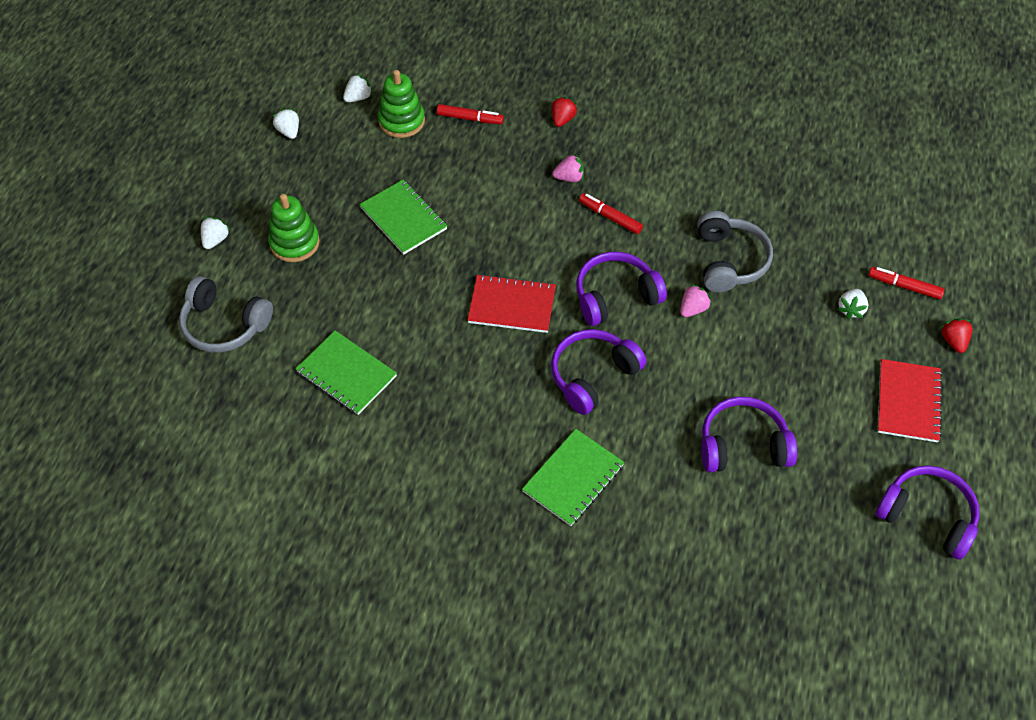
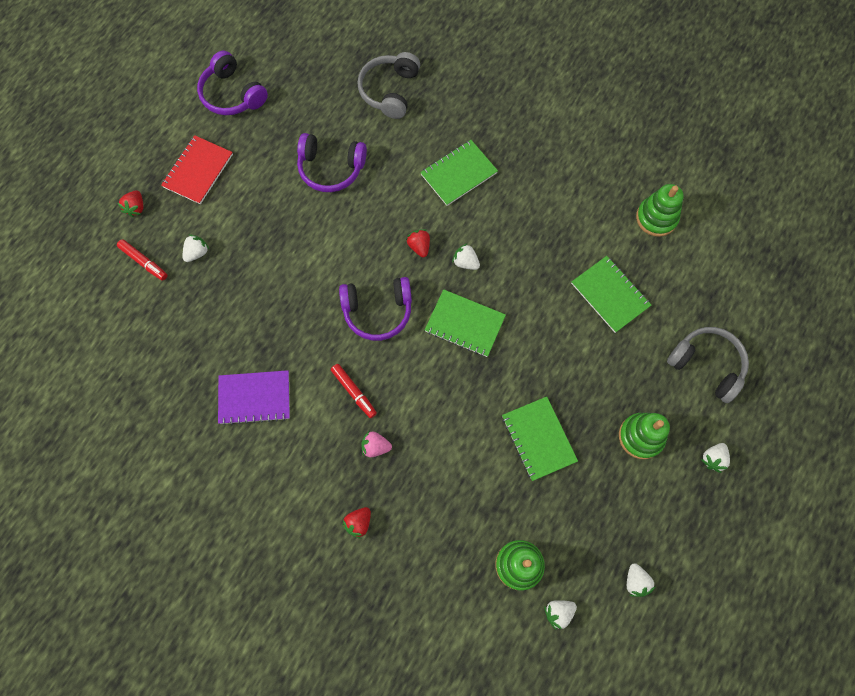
camera: 165 degrees left, 15 degrees up
red marker [437,104,504,124] -> none
red notebook [467,274,556,333] -> green notebook [425,289,506,357]
purple headphones [551,329,646,415] -> red strawberry [406,229,430,258]
pink strawberry [680,284,712,317] -> none
grey headphones [697,211,773,292] -> grey headphones moved to [357,52,420,119]
none -> purple notebook [218,370,290,425]
none -> white strawberry [452,243,480,270]
none -> green stacking toy [636,184,684,237]

